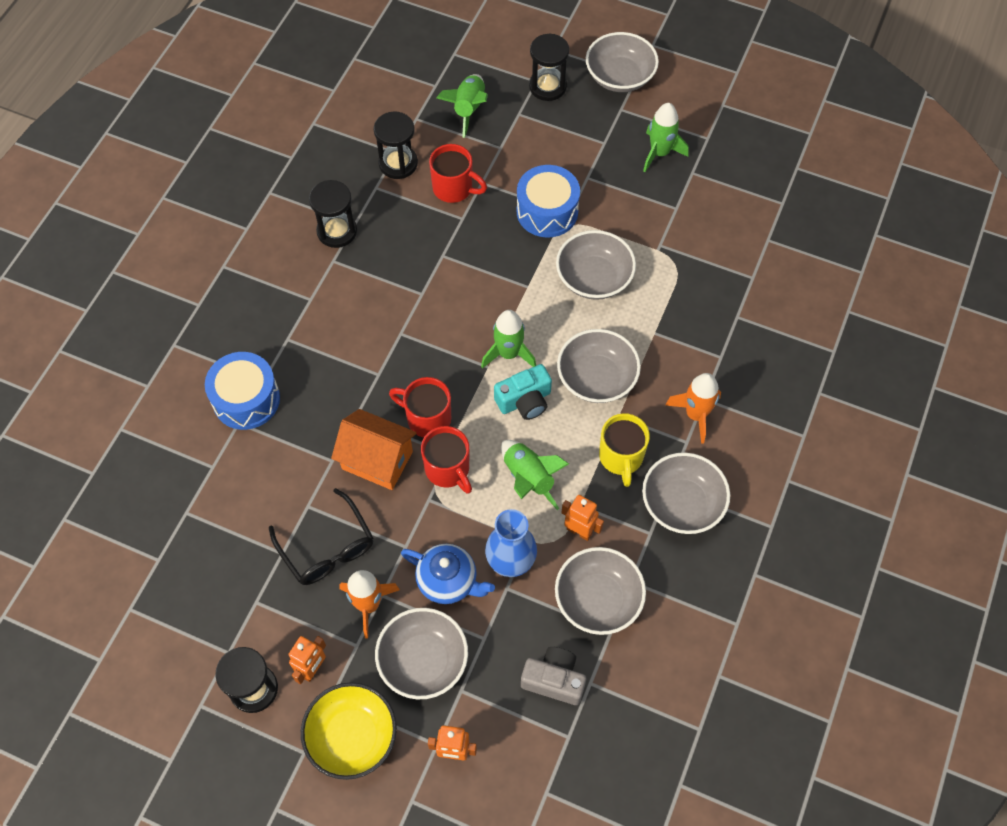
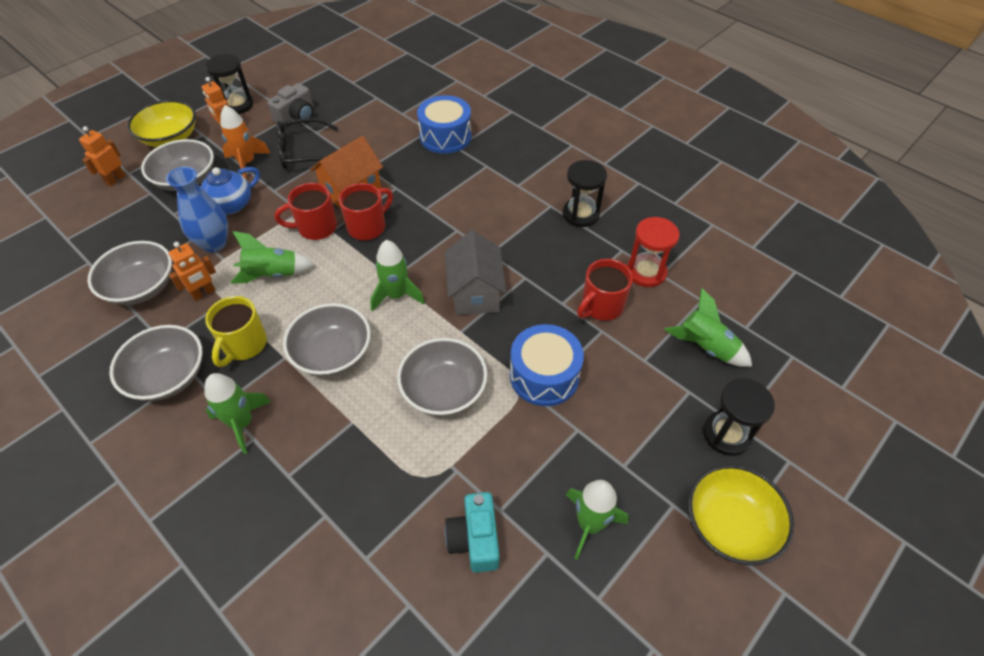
camera: 110 degrees right, 10 degrees down
black hourglass [374,112,418,179] -> red hourglass [627,217,680,287]
turquoise camera [494,364,552,420] -> turquoise camera moved to [445,492,500,573]
grey camera [521,647,586,705] -> grey camera moved to [268,83,313,127]
grey bowl [586,32,659,92] -> yellow bowl [688,464,794,566]
yellow mug [599,413,650,487] -> yellow mug turned 90 degrees counterclockwise [205,296,267,367]
orange rocket [665,373,721,444] -> green rocket [204,373,271,454]
none -> grey house [445,230,506,315]

